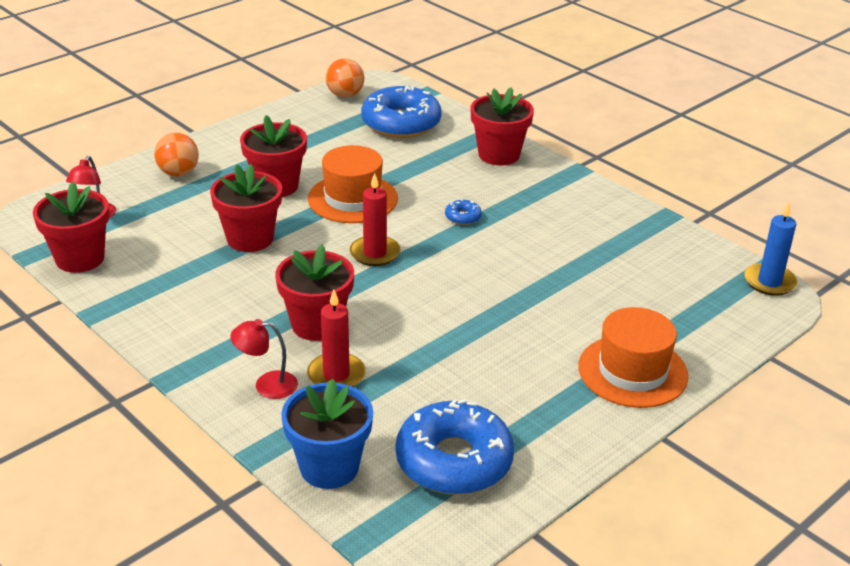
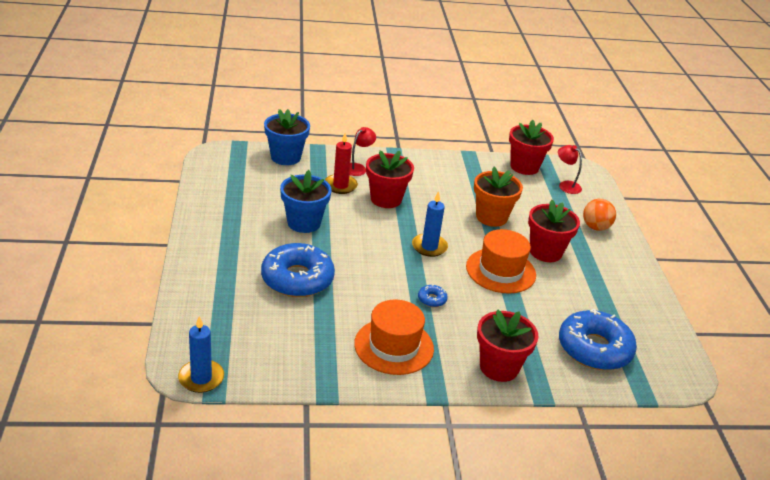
camera: 125 degrees right, 0 degrees up
red flower pot [210,164,282,252] -> orange flower pot [474,167,523,227]
orange ball [325,58,364,98] -> none
red candle [350,173,401,266] -> blue candle [412,191,448,257]
blue donut [396,399,514,495] -> blue donut moved to [261,243,335,297]
orange hat [578,307,688,408] -> orange hat moved to [354,300,434,375]
none -> blue flower pot [280,170,332,233]

